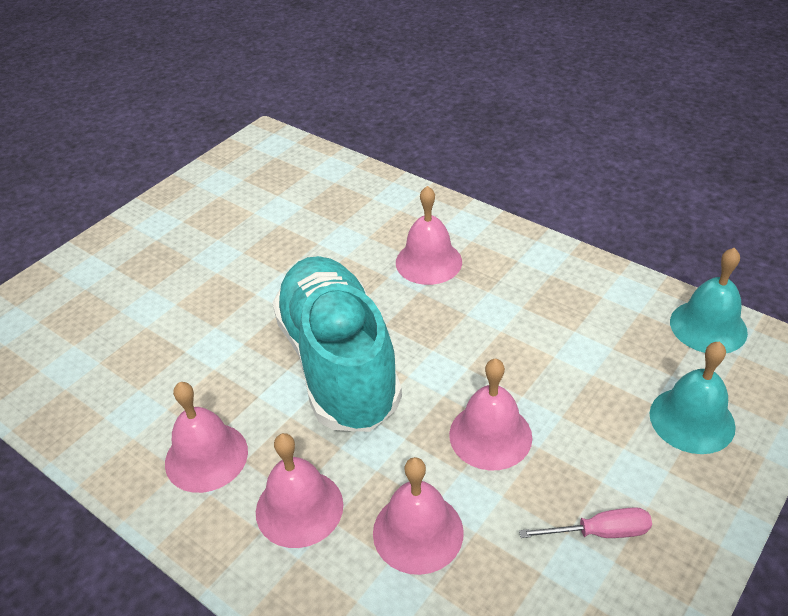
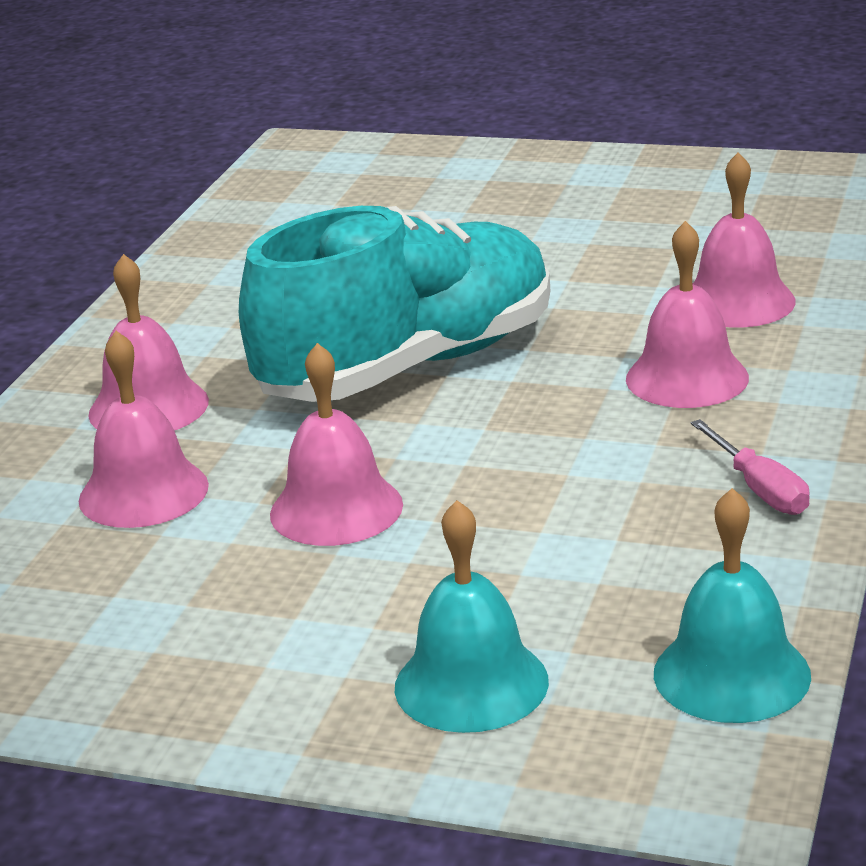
camera: 70 degrees right, 15 degrees down
pink bell [165,382,248,493] -> pink bell moved to [693,152,796,328]
pink screwdriver [519,507,652,538] -> pink screwdriver moved to [690,419,810,515]

